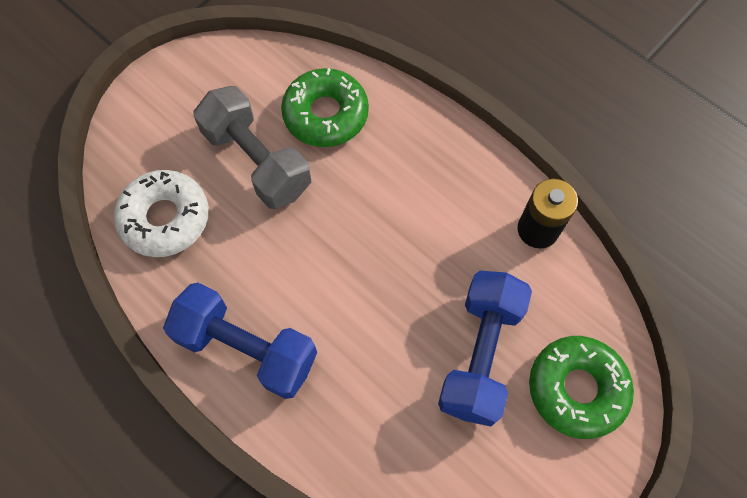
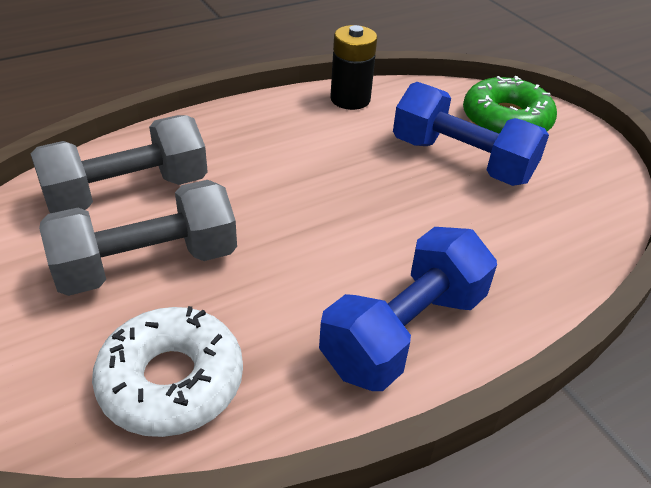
camera: 75 degrees left, 25 degrees down
green donut [281,68,369,147] -> grey dumbbell [31,115,208,213]

